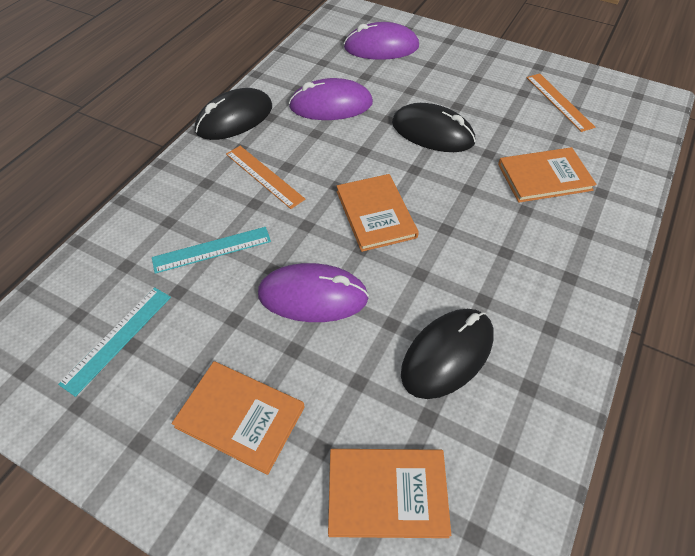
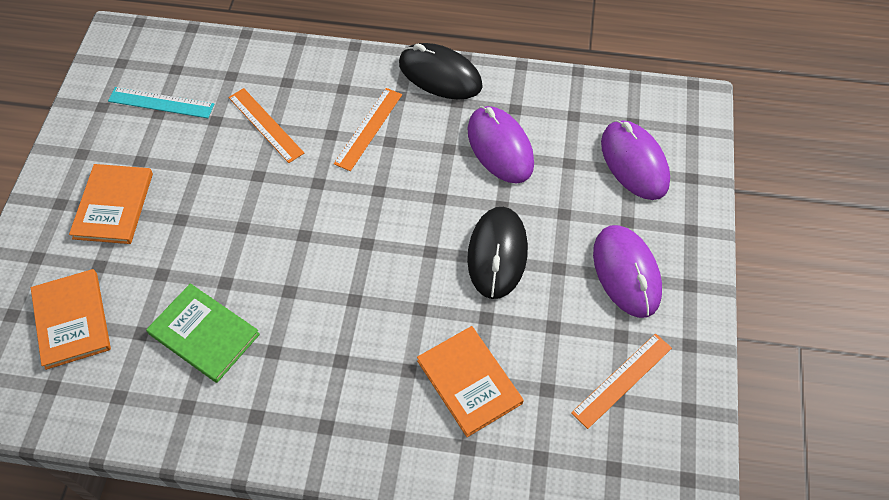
camera: 70 degrees right, 5 degrees up
turquoise ruler [152,227,271,274] -> orange ruler [228,88,304,163]
purple mouse [258,263,369,322] -> purple mouse moved to [593,225,662,318]
orange book [337,174,419,252] -> none
black mouse [401,309,494,399] -> green book [146,283,260,383]

